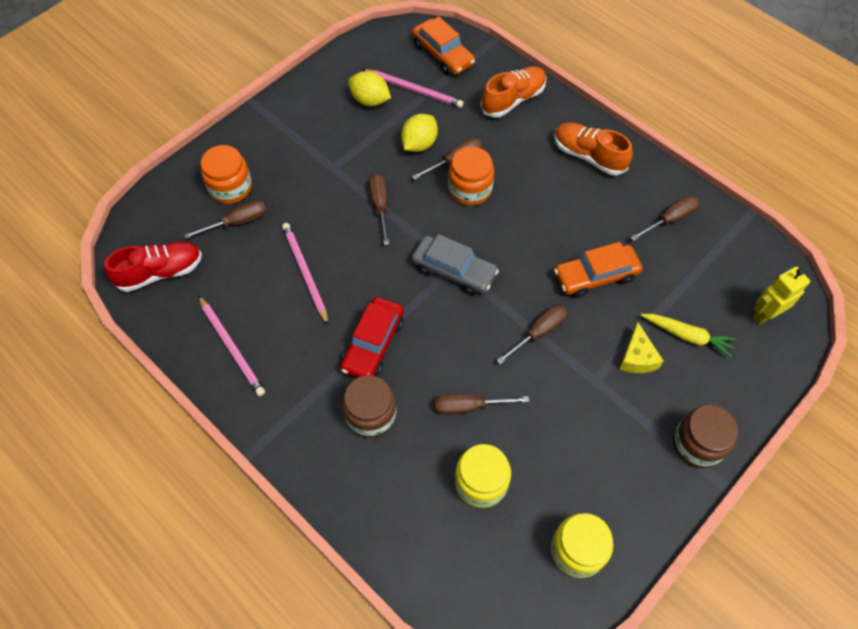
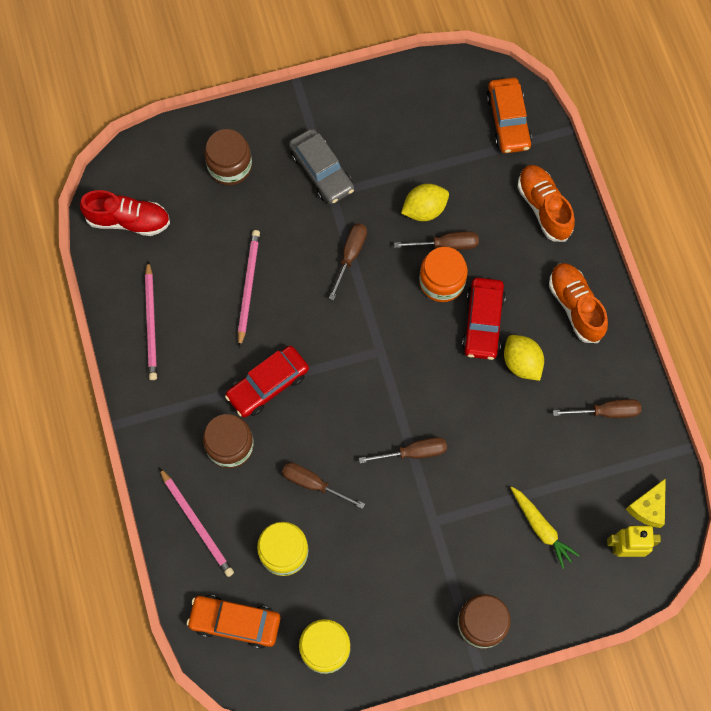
camera: 30 degrees right, 10 degrees up
brown screwdriver [184,200,267,239] -> none
orange jar [201,145,252,204] -> brown jar [204,129,252,185]
yellow lemon [348,71,391,106] -> yellow lemon moved to [504,335,544,381]
pink pencil [362,69,464,108] -> pink pencil moved to [159,468,234,577]
grey car [412,234,499,295] -> grey car moved to [289,129,354,204]
orange shoe [481,66,547,118] -> orange shoe turned 105 degrees counterclockwise [517,165,575,242]
orange car [554,242,642,298] -> orange car moved to [187,595,281,649]
yellow cheese [619,322,663,373] -> yellow cheese moved to [626,478,666,528]
none -> red car [462,278,506,360]

